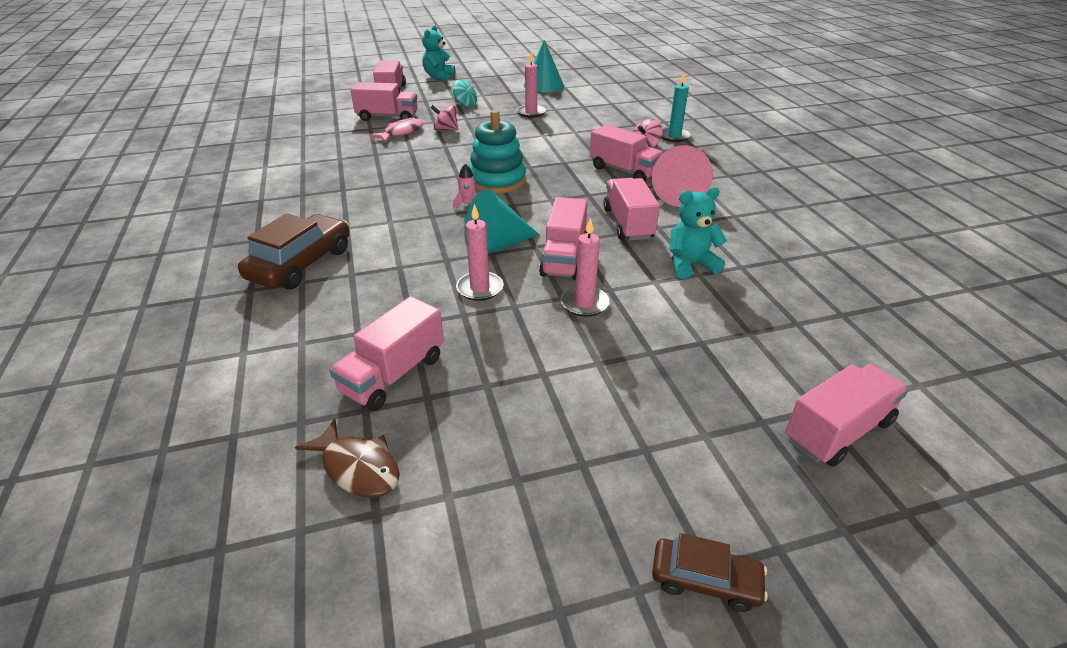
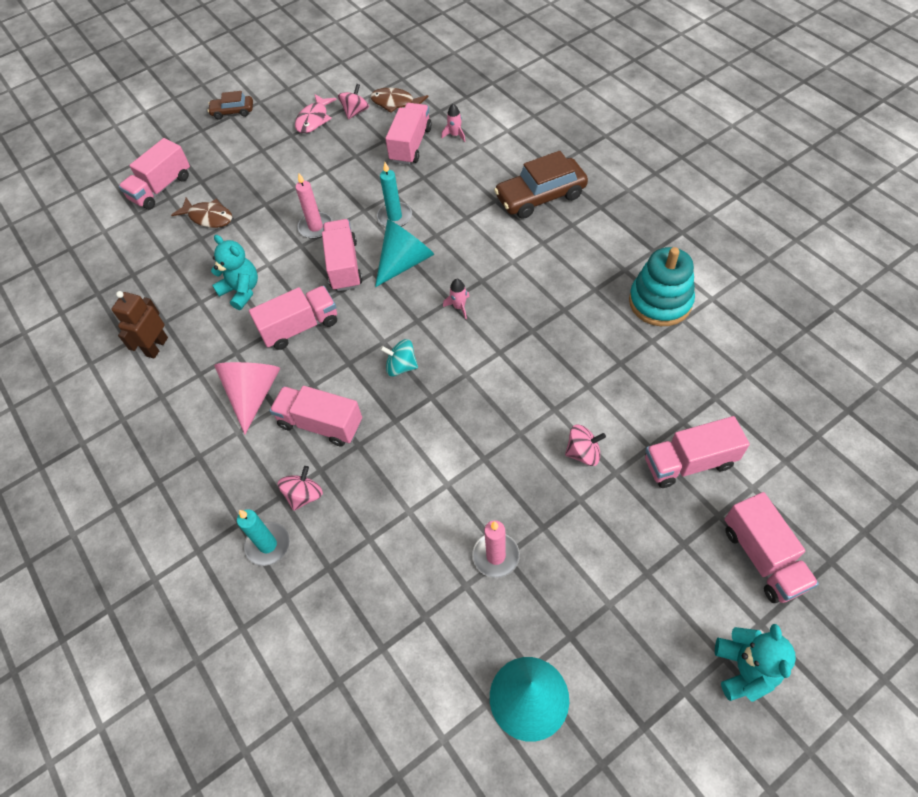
camera: 165 degrees right, 20 degrees up
brown car [238,213,349,290] -> brown car turned 60 degrees clockwise [494,151,588,219]
pink fish [369,117,423,142] -> pink fish moved to [295,94,337,133]
turquoise spinning top [453,80,477,107] -> turquoise spinning top moved to [380,339,418,377]
pink candle [456,204,503,301] -> turquoise candle [377,162,412,227]
turquoise stacking toy [469,110,526,194] -> turquoise stacking toy moved to [629,247,695,326]
pink truck [603,178,660,241] -> pink truck turned 90 degrees counterclockwise [249,286,337,350]
turquoise teddy bear [669,187,727,279] -> turquoise teddy bear turned 105 degrees counterclockwise [211,235,258,310]
none -> brown robot [112,291,168,359]
none -> brown fish [171,198,232,228]
none -> pink spinning top [338,84,369,119]
none -> pink rocket [442,104,466,142]

